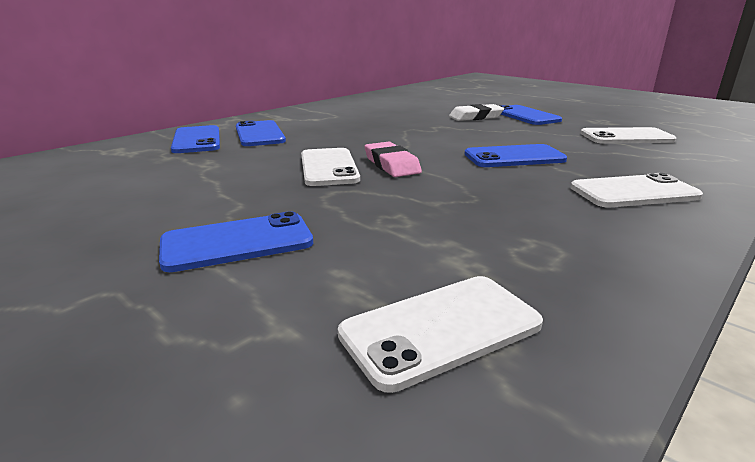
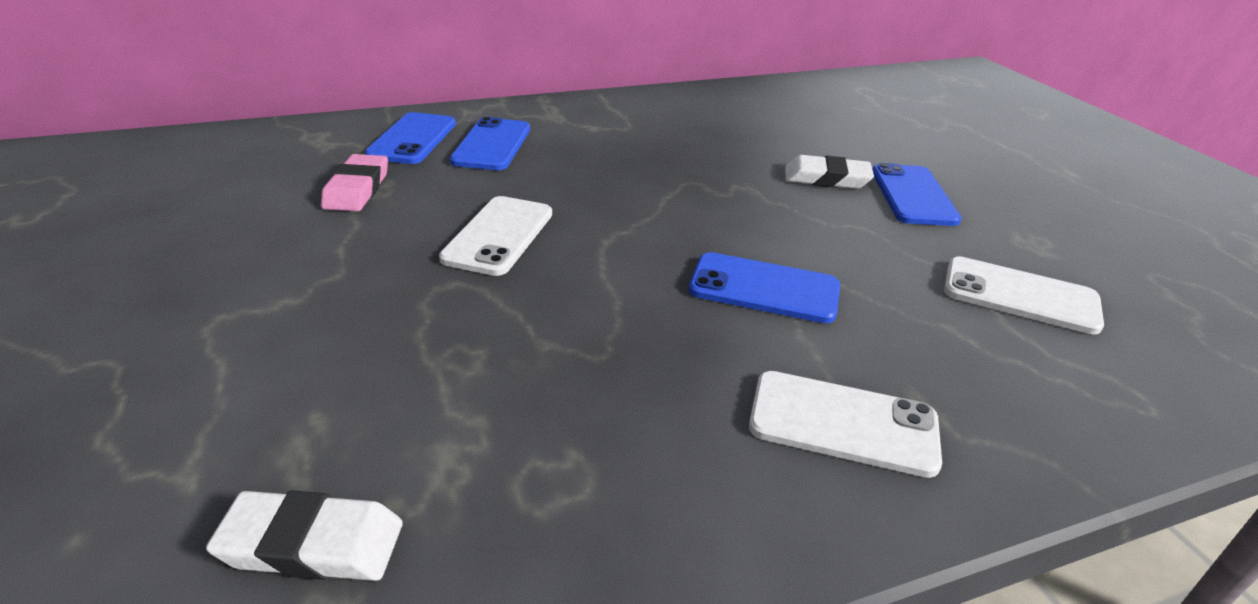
camera: 25 degrees right, 10 degrees up
blue phone [159,211,313,272] -> none
white phone [338,276,543,393] -> white eraser [206,490,403,581]
pink eraser [365,142,422,177] -> pink eraser moved to [321,154,388,211]

